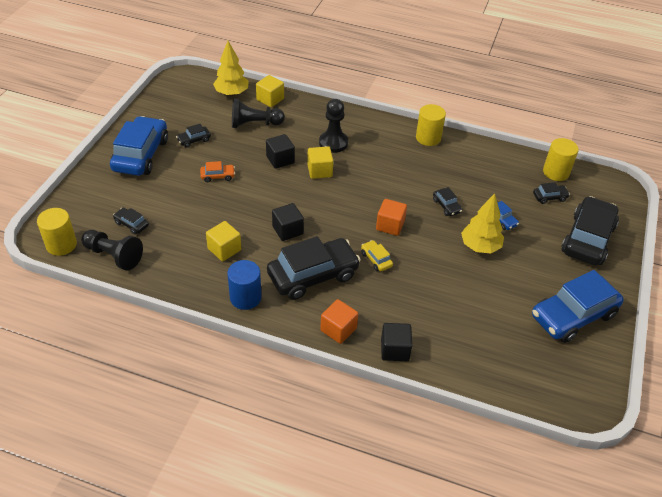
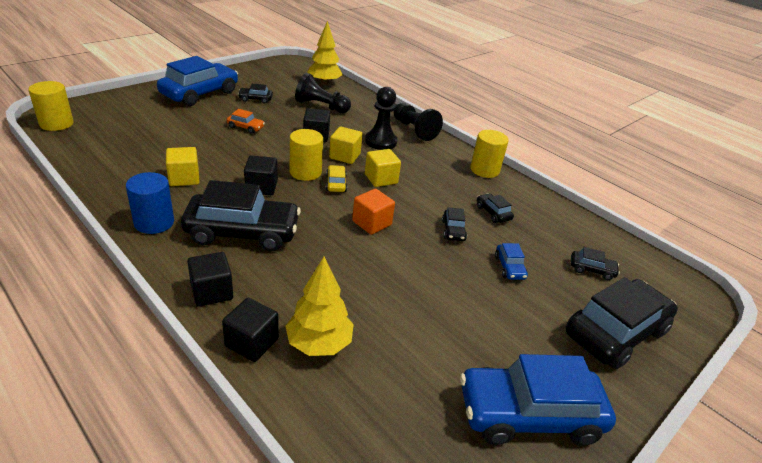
camera: 25 degrees right, 10 degrees down
black pawn [81,230,143,271] -> black pawn moved to [393,103,443,141]
black car [113,208,149,235] -> black car moved to [477,193,514,223]
yellow cube [256,75,284,107] -> yellow cube moved to [365,149,401,187]
orange cube [320,299,358,344] -> black cube [187,252,233,307]
yellow car [361,240,393,271] -> yellow car moved to [326,165,347,192]
yellow tree [461,193,504,253] -> yellow tree moved to [286,257,354,356]
yellow cylinder [543,138,579,181] -> yellow cylinder moved to [290,129,323,181]

